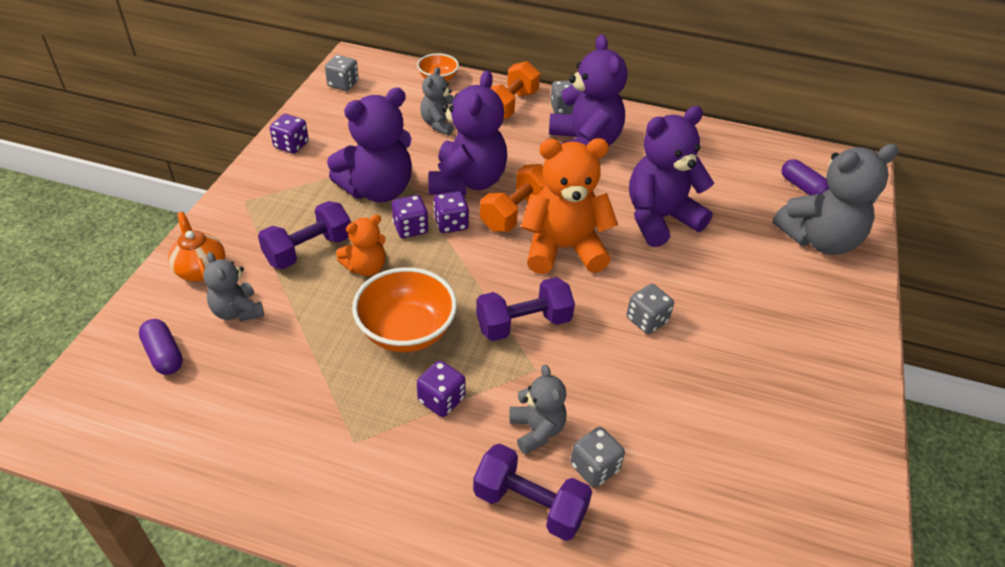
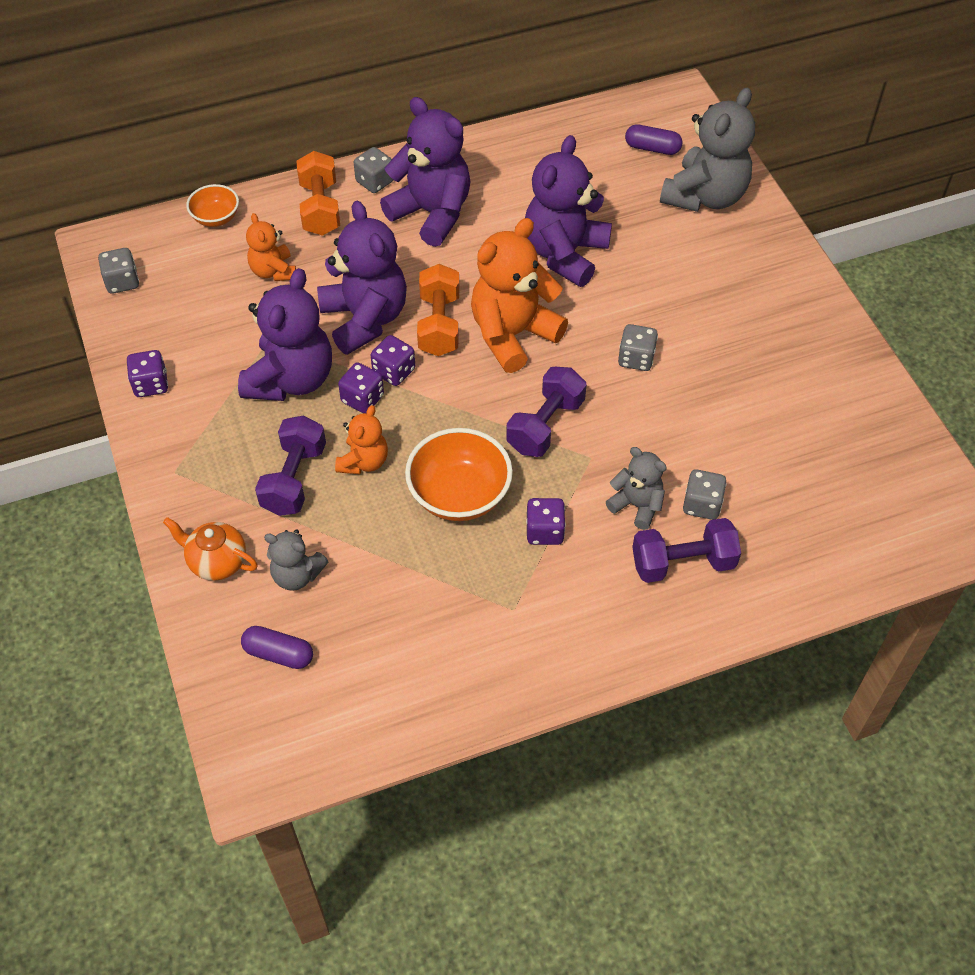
camera: 35 degrees left, 10 degrees up
grey teddy bear [420,67,455,136] -> orange teddy bear [246,213,296,281]

